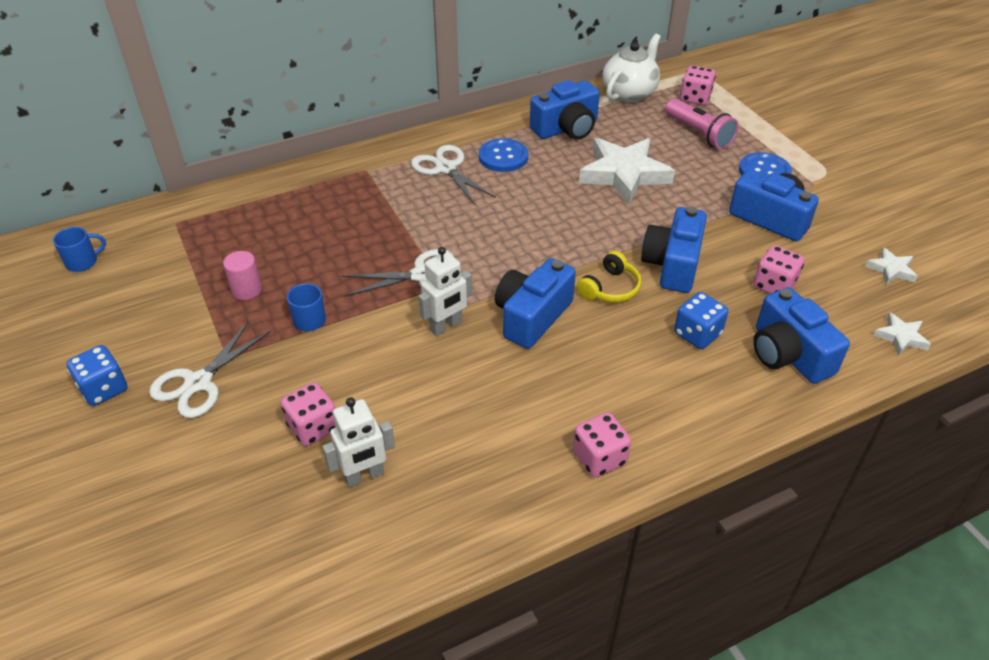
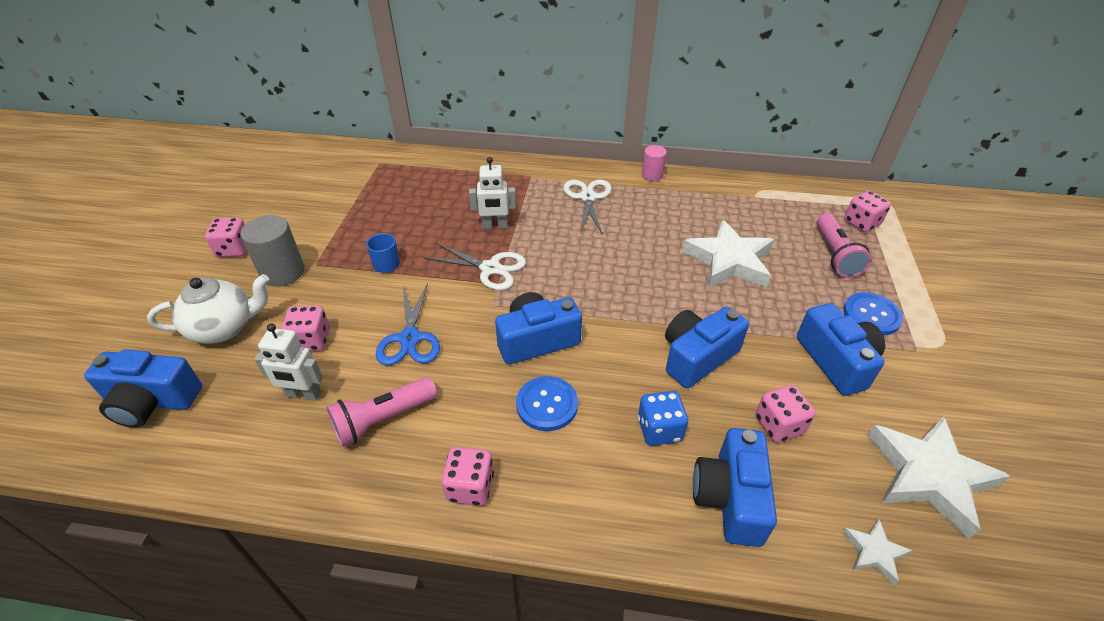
camera: 35 degrees right, 0 degrees up
blue mug [53,227,106,272] -> none
blue dice [67,345,127,406] -> pink dice [205,217,247,257]
white scissors [149,321,271,418] -> grey cylinder [241,215,305,287]
pink cylinder [223,251,262,300] -> pink cylinder moved to [642,145,667,181]
white robot [418,247,472,336] -> white robot moved to [469,157,516,229]
blue button [479,138,528,172] -> blue button moved to [516,376,578,431]
blue camera [530,80,600,140] -> blue camera moved to [84,350,202,428]
yellow headphones [577,251,642,302] -> none
white teapot [603,34,661,103] -> white teapot moved to [147,274,269,344]
white star [865,247,918,285] -> white star [867,416,1010,539], size x2.17
none -> pink flashlight [327,377,437,447]
none -> blue scissors [376,283,440,365]

